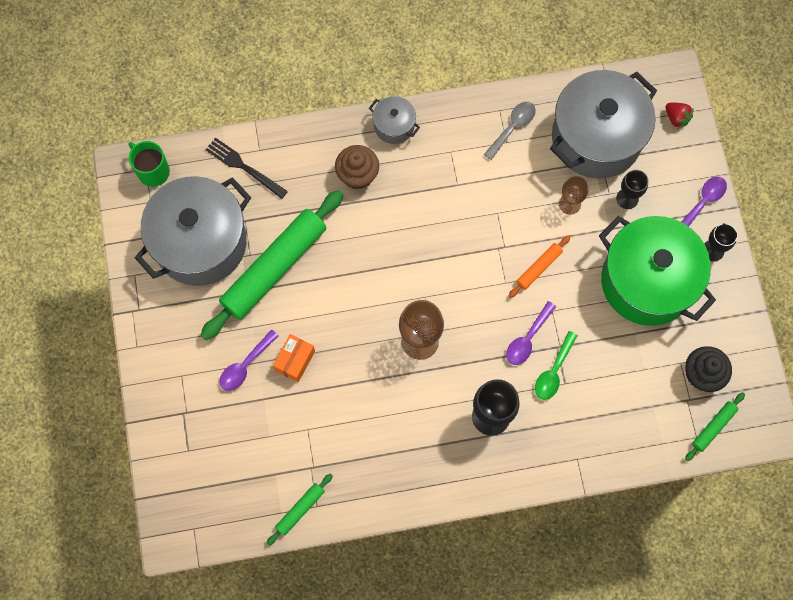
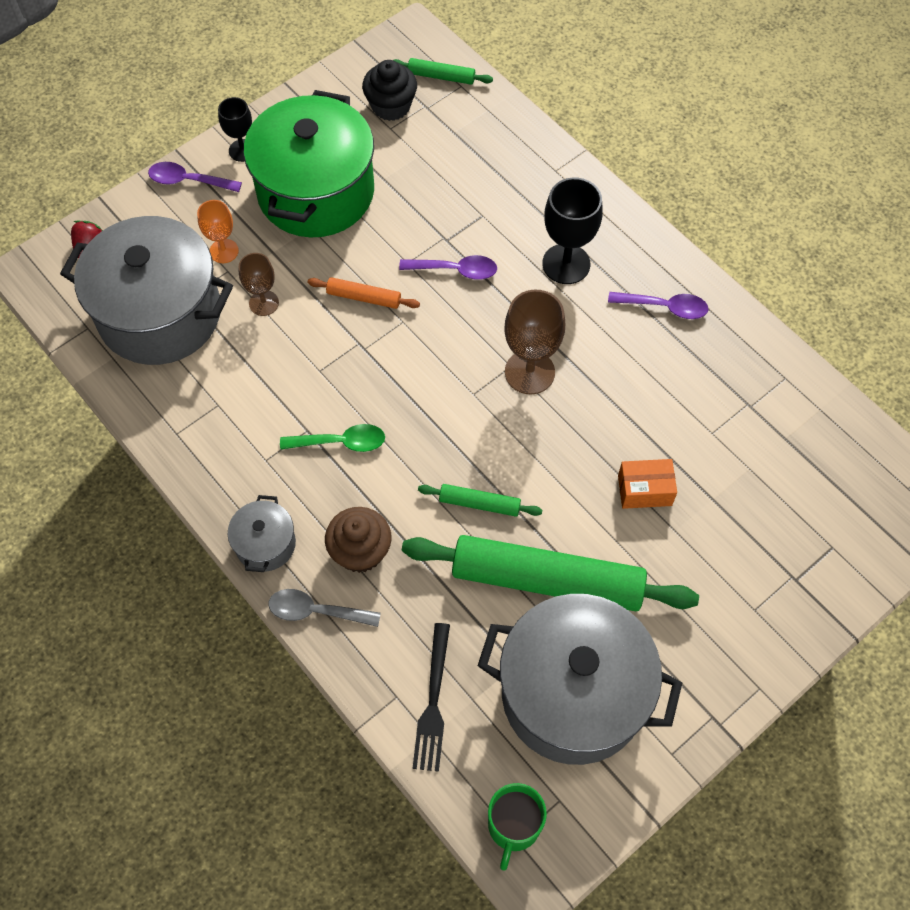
camera: 120 degrees left, 10 degrees down
purple spoon [220,330,279,391] -> purple spoon moved to [608,292,709,319]
green rolling pin [266,473,333,546] -> green rolling pin moved to [418,484,542,517]
grey spoon [484,102,536,160] -> grey spoon moved to [268,589,381,627]
green spoon [535,331,578,400] -> green spoon moved to [280,424,385,452]
black goblet [616,170,649,209] -> orange goblet [197,200,239,263]

